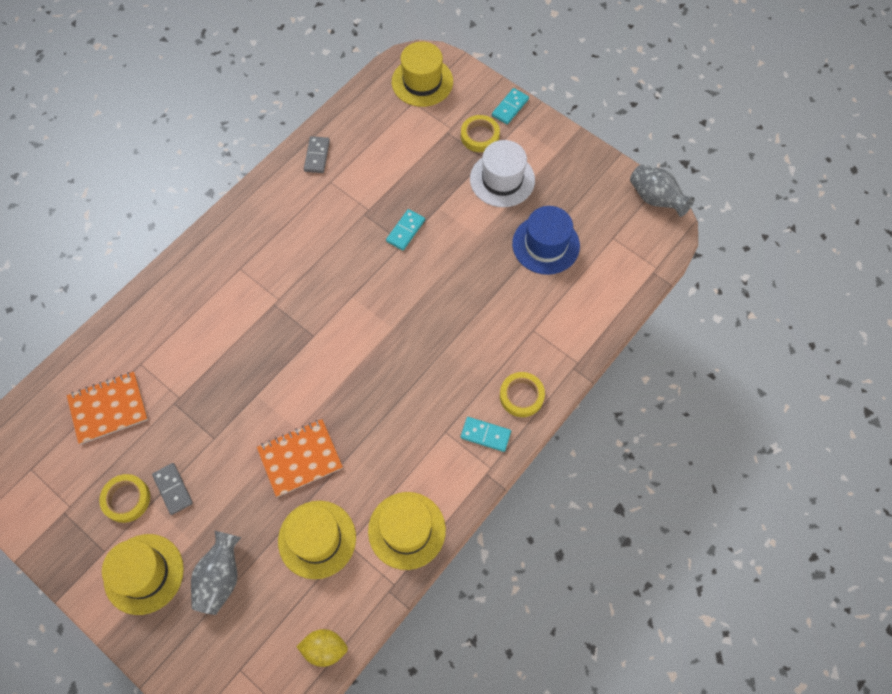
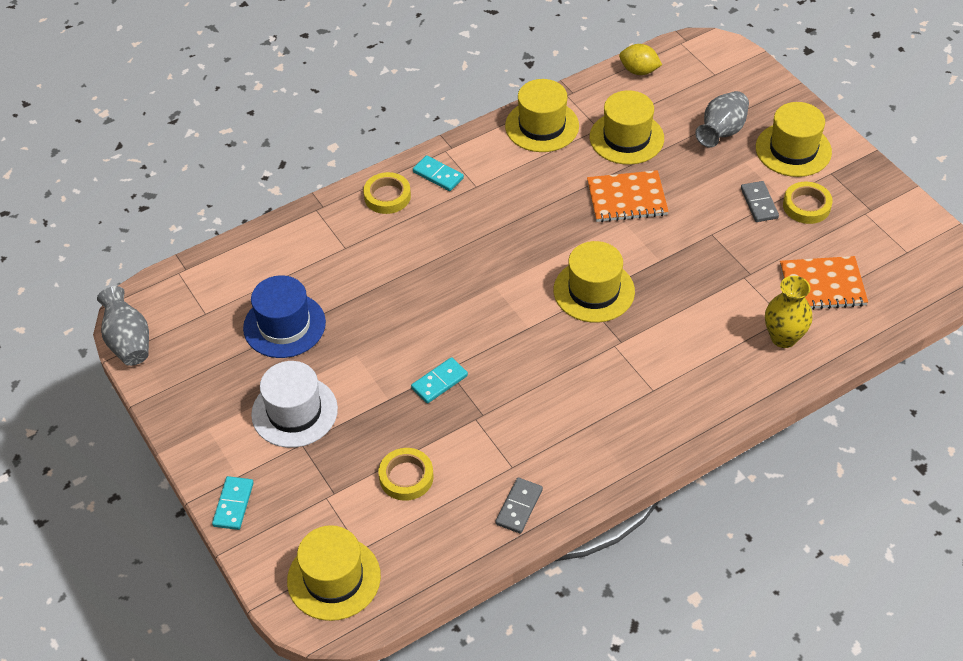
camera: 160 degrees left, 15 degrees down
yellow tape [461,115,500,152] -> yellow tape moved to [379,448,433,501]
turquoise domino [492,88,529,124] -> turquoise domino turned 45 degrees counterclockwise [212,476,254,530]
none -> yellow hat [554,241,635,323]
none -> yellow vase [765,276,812,348]

